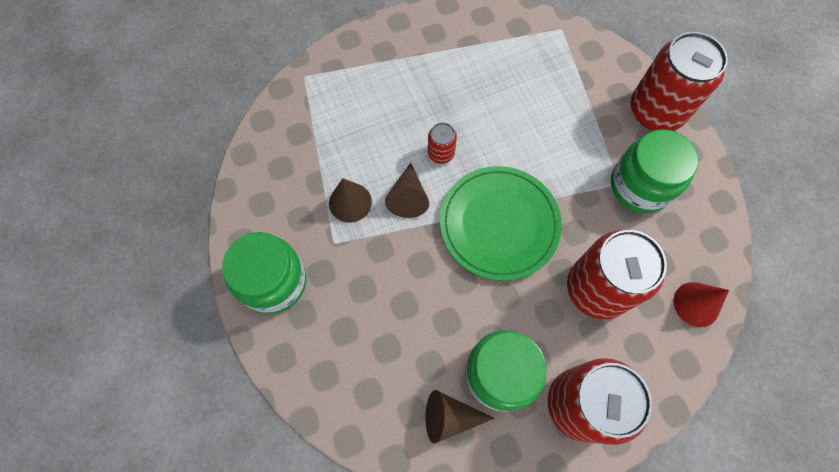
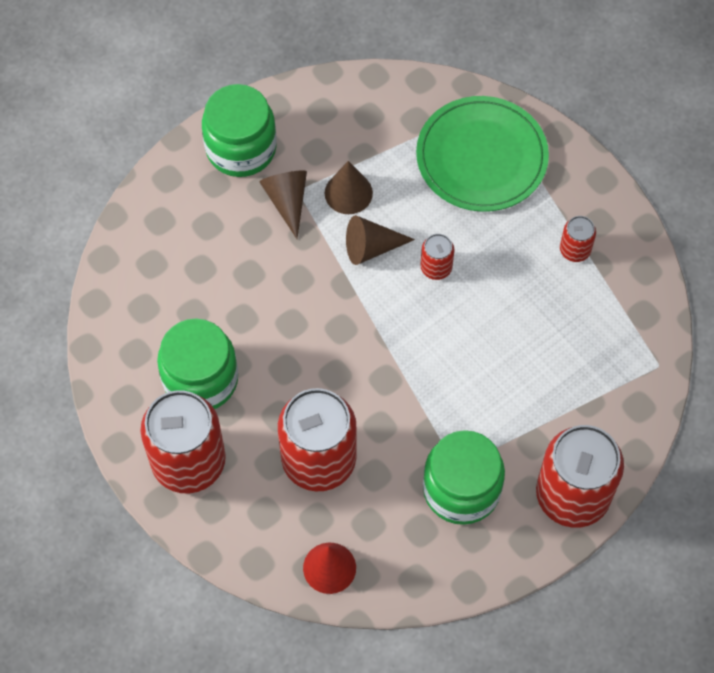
camera: 75 degrees right, 5 degrees down
brown cone [426,390,495,443] -> brown cone moved to [260,170,307,239]
green plate [440,166,562,281] -> green plate moved to [416,96,549,212]
none -> red can [560,216,596,262]

